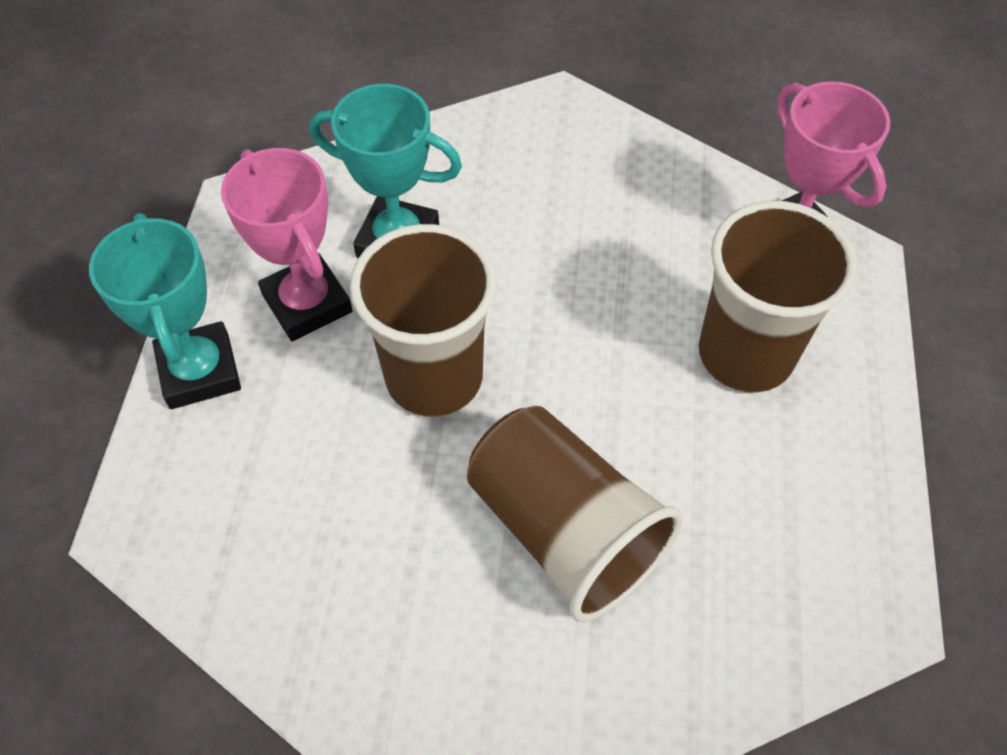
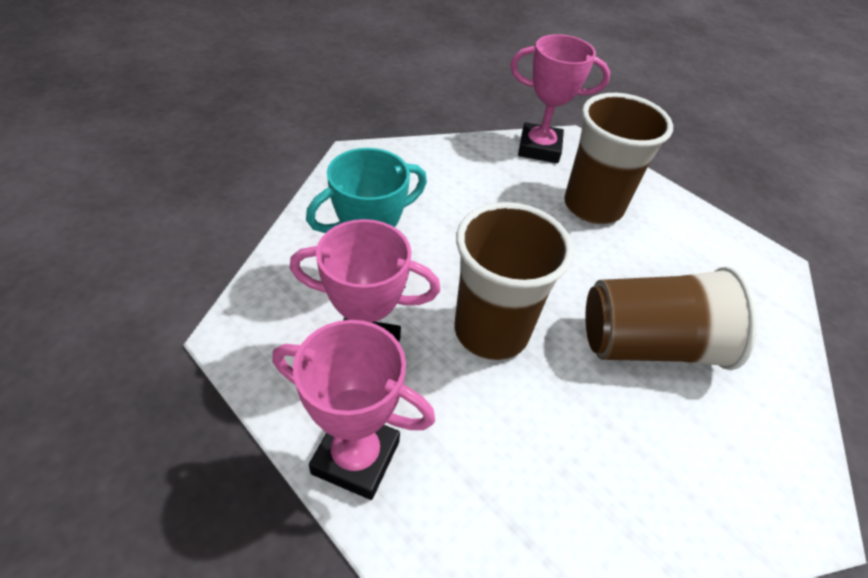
camera: 55 degrees left, 10 degrees down
turquoise trophy [89,213,241,409] -> pink trophy [272,320,435,500]

